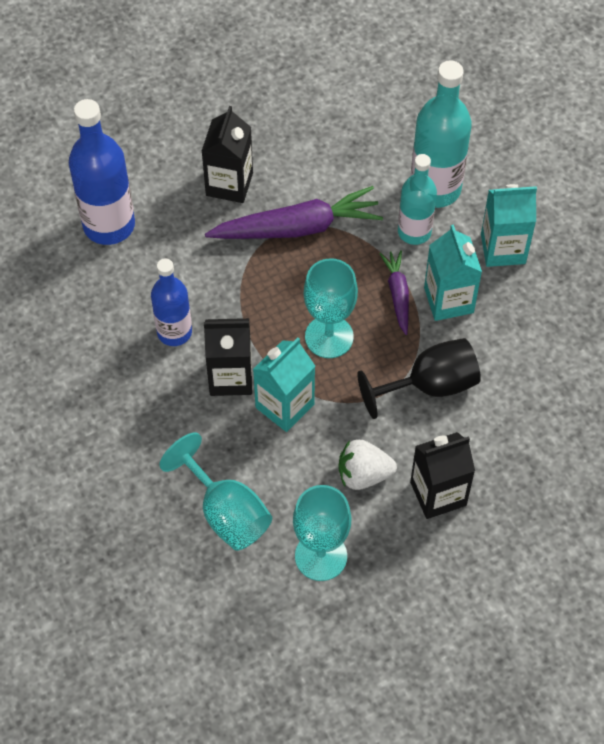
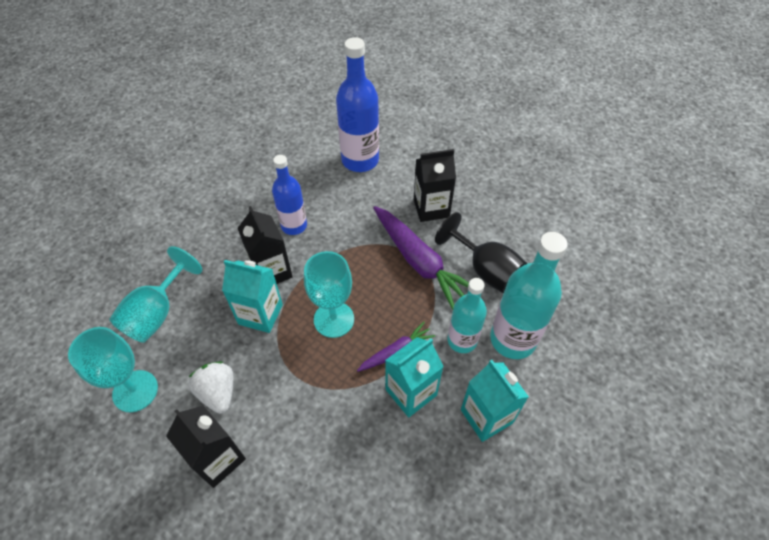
camera: 65 degrees right, 5 degrees down
black goblet [357,338,481,419] -> black goblet moved to [435,212,527,293]

